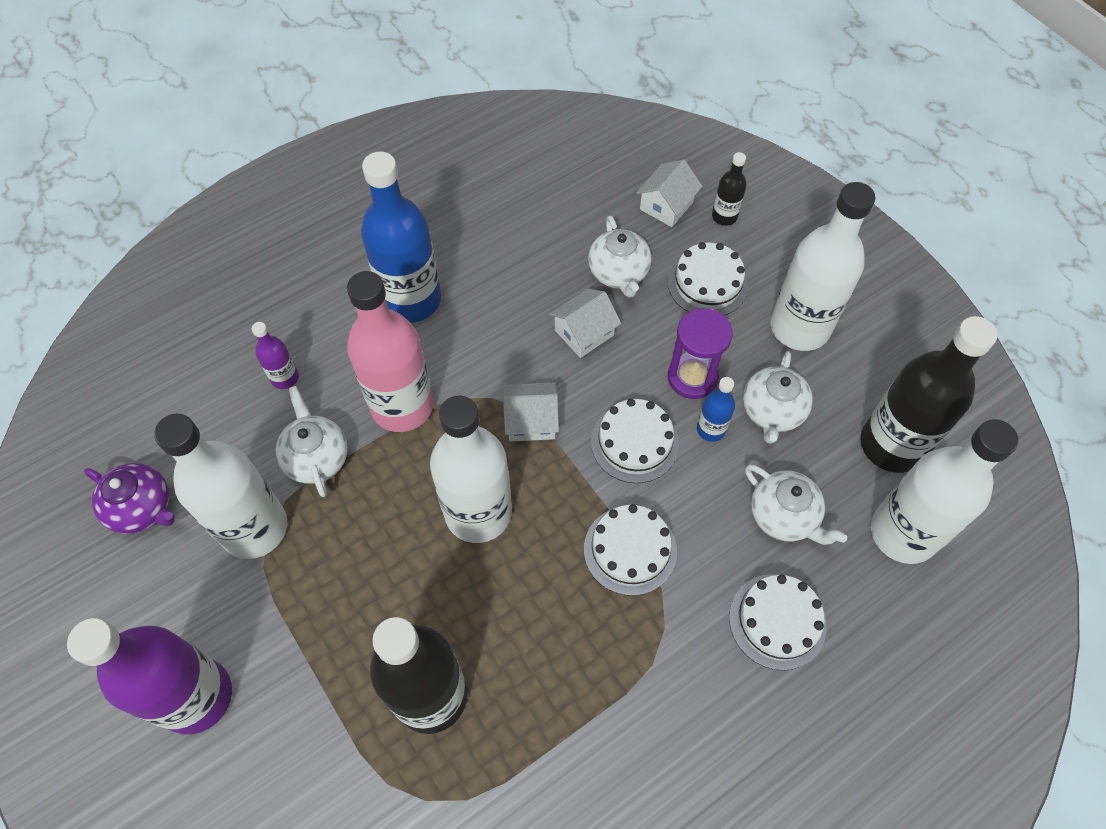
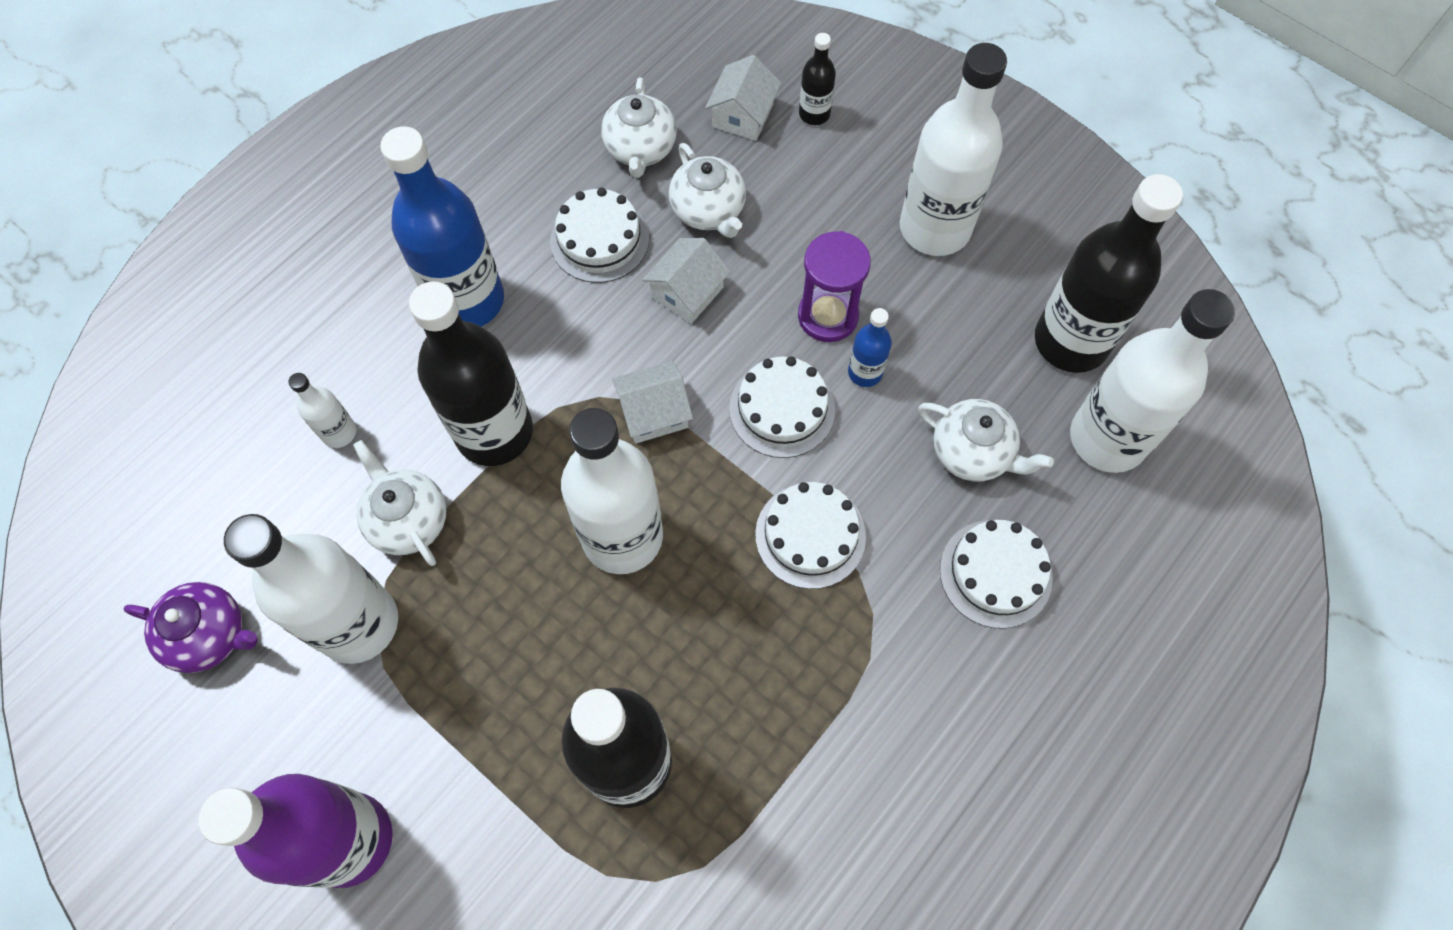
camera: 15 degrees left, 5 degrees up
purple bottle [252,322,299,389] -> white bottle [288,373,356,448]
pink bottle [347,271,434,432] -> black bottle [409,281,533,466]
white cake [668,242,748,315] -> white cake moved to [550,188,649,283]
white teapot [743,351,813,444] -> white teapot moved to [601,77,677,178]

